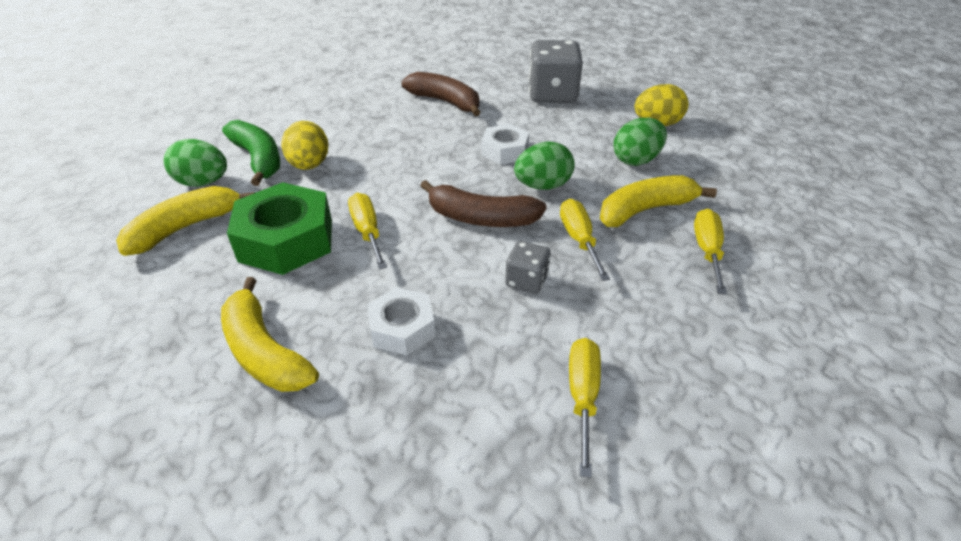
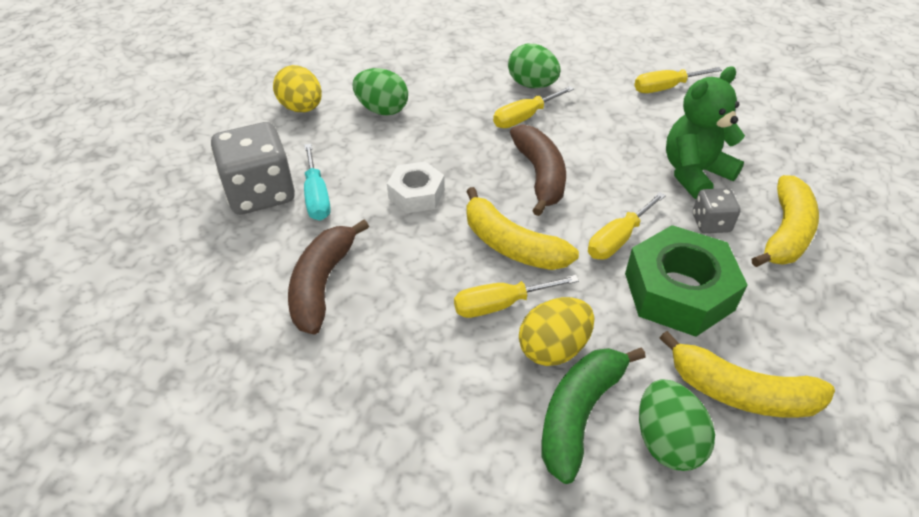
camera: 115 degrees left, 5 degrees up
white nut [367,287,435,355] -> green teddy bear [666,66,745,199]
grey dice [505,241,550,294] -> grey dice moved to [693,188,741,233]
green egg [514,142,575,190] -> green egg moved to [508,44,561,88]
yellow banana [600,175,717,227] -> yellow banana moved to [466,187,579,270]
yellow screwdriver [694,209,727,295] -> yellow screwdriver moved to [454,275,579,318]
none -> turquoise screwdriver [304,144,331,221]

